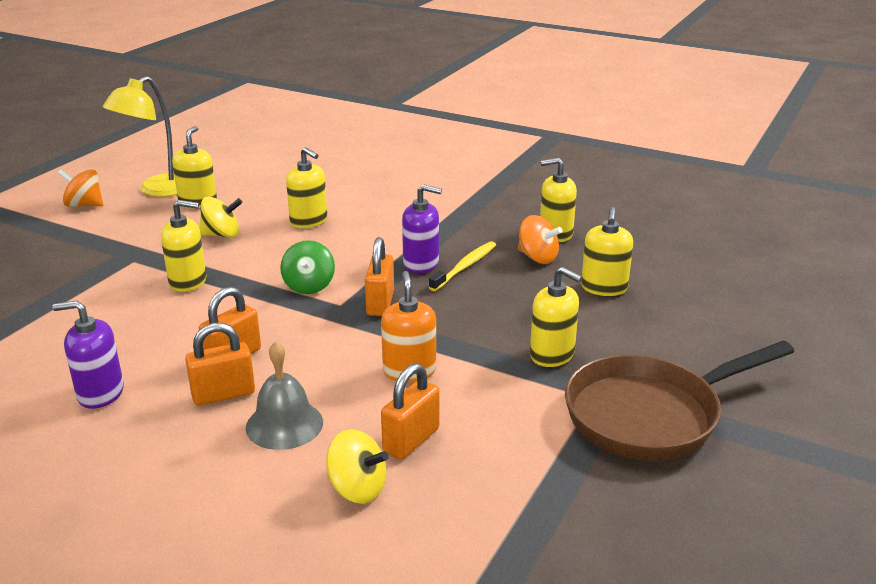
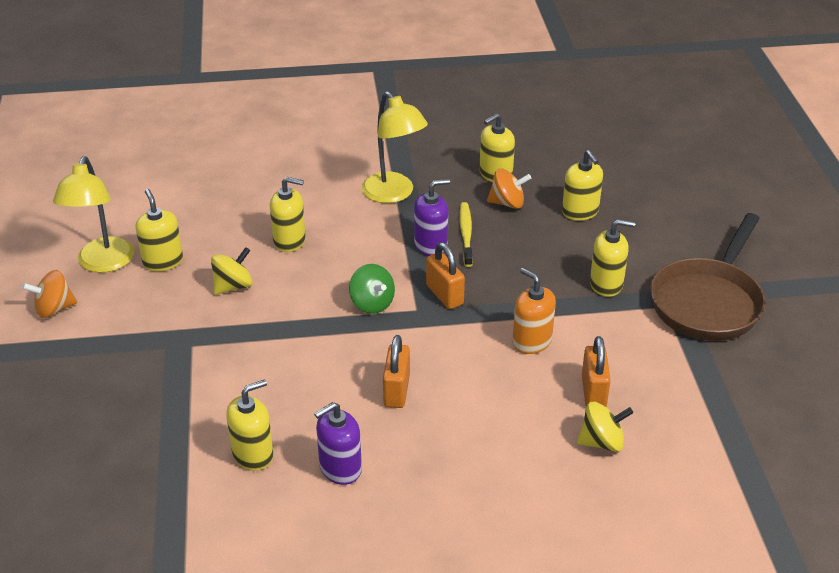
camera: 35 degrees left, 10 degrees up
yellow soap dispenser [161,200,206,292] -> yellow soap dispenser moved to [226,379,273,471]
orange padlock [185,323,255,405] -> none
grey bell [246,341,323,450] -> none
none -> yellow lamp [362,91,428,203]

